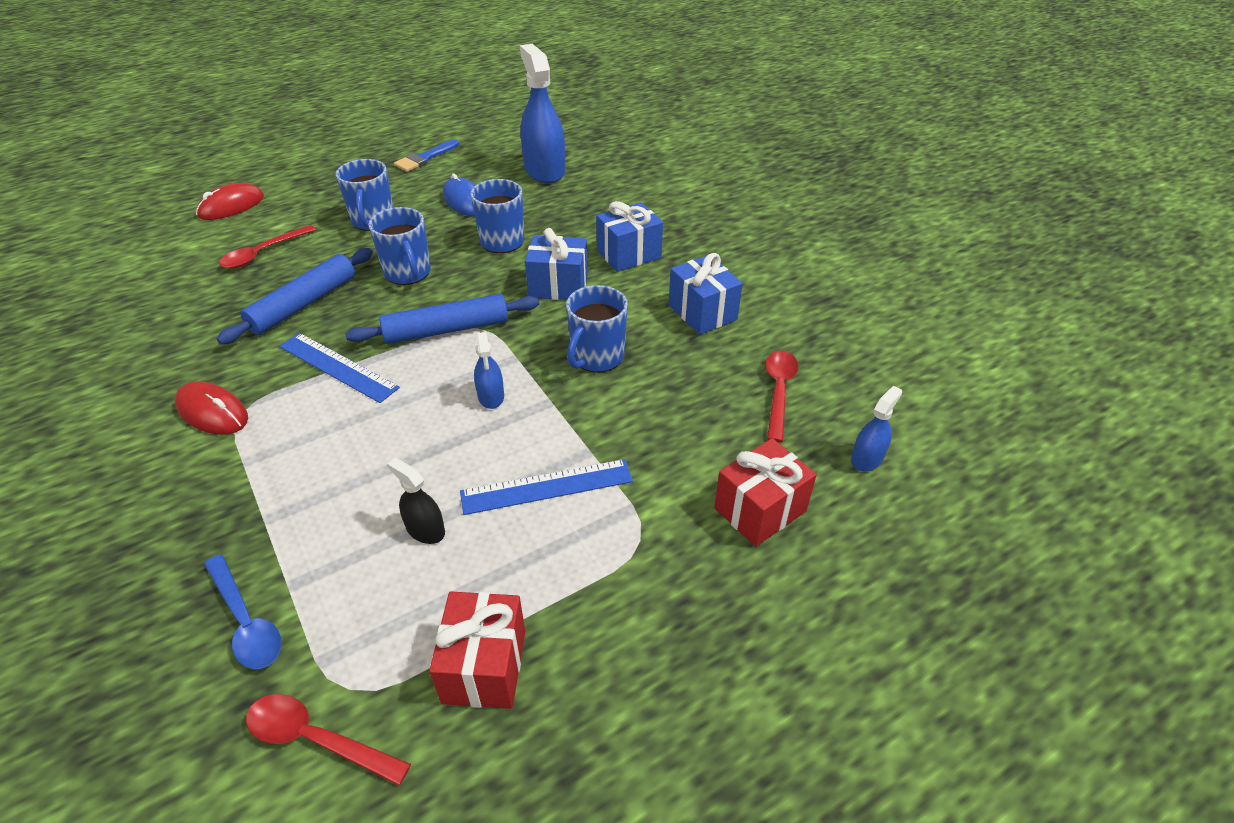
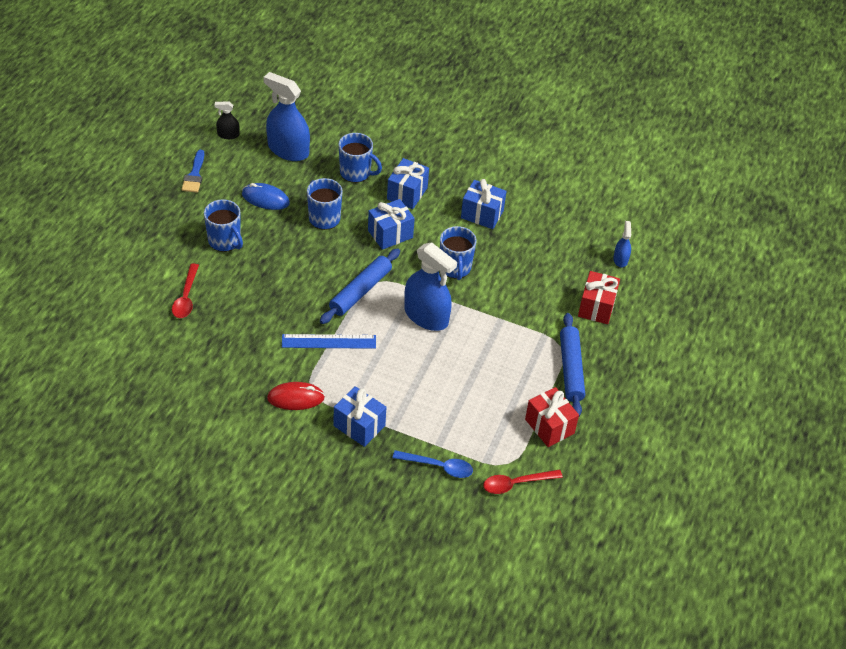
camera: 40 degrees left, 5 degrees up
red mouse [196,183,264,220] -> none
blue rolling pin [217,248,373,344] -> blue rolling pin moved to [560,313,585,416]
blue mug [369,207,431,285] -> blue mug moved to [339,133,382,183]
black spray bottle [387,458,445,544] -> black spray bottle moved to [215,101,240,139]
blue ruler [460,459,633,515] -> none
blue spray bottle [474,332,504,409] -> blue spray bottle [404,242,457,331], size x2.09
red spoon [765,351,798,442] -> none
none -> blue gift [334,386,386,447]

